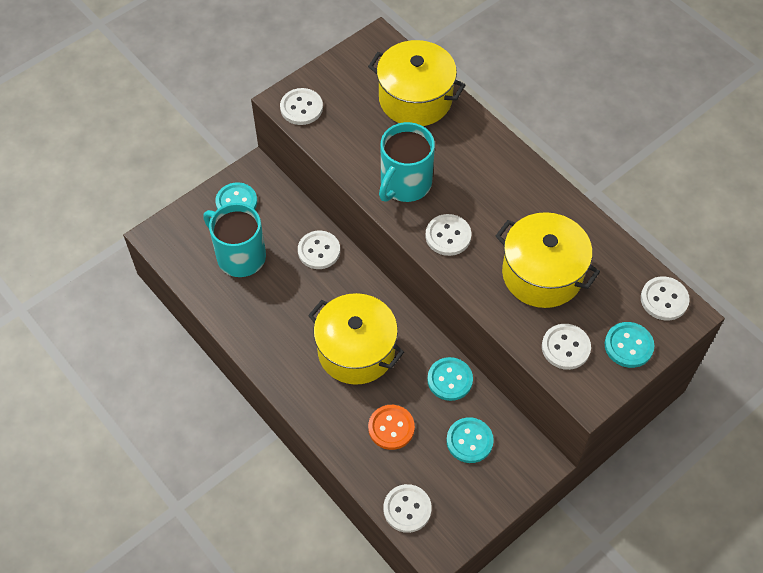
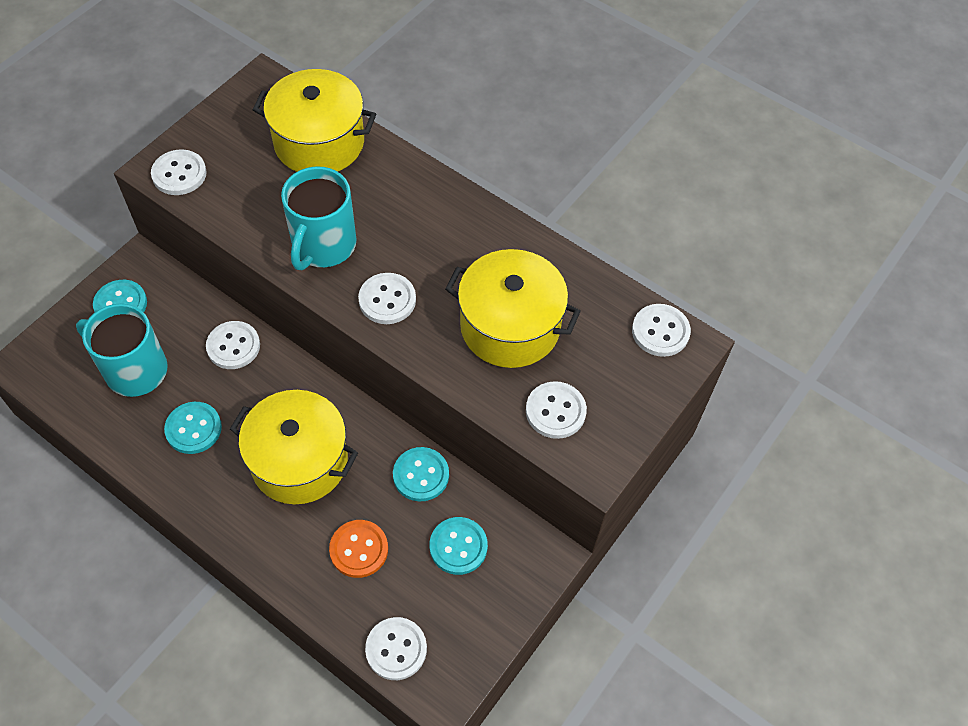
camera: 15 degrees left, 0 degrees up
turquoise button [605,322,654,368] -> turquoise button moved to [164,402,222,454]

